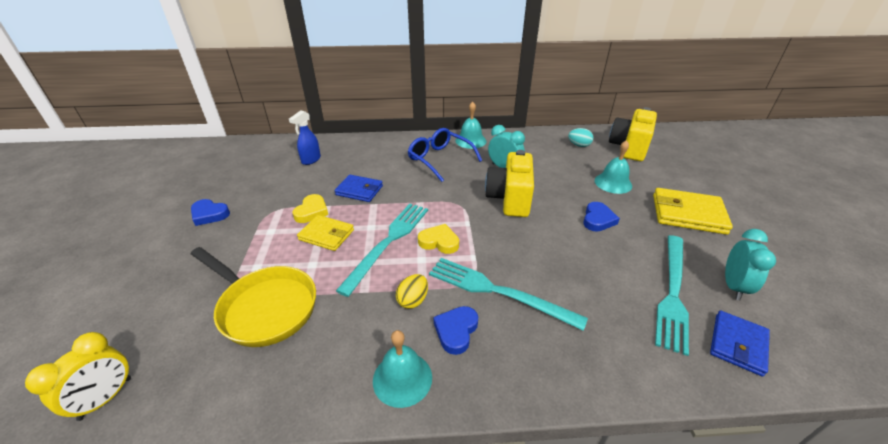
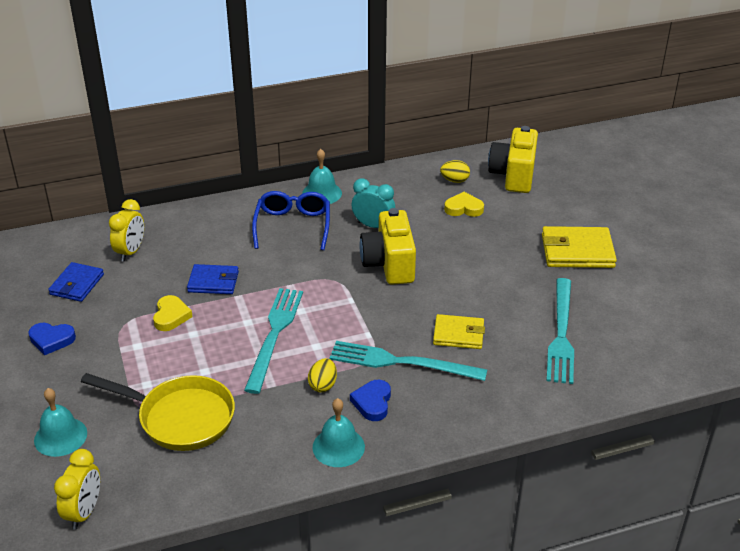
camera: 15 degrees left, 0 degrees up
blue spray bottle [289,111,321,165] -> yellow clock [109,199,144,262]
yellow wallet [297,215,354,251] -> yellow wallet moved to [433,314,485,349]
blue glasses [408,128,482,182] -> blue glasses turned 60 degrees clockwise [252,191,330,250]
yellow heart [418,224,459,254] -> yellow heart moved to [444,192,484,217]
turquoise egg [568,128,593,147] -> yellow egg [440,160,470,183]
blue heart [583,202,620,232] -> none
turquoise bell [594,140,632,194] -> turquoise bell moved to [34,388,87,457]
blue wallet [710,311,770,377] -> blue wallet moved to [48,262,104,302]
turquoise clock [725,229,776,300] -> none

